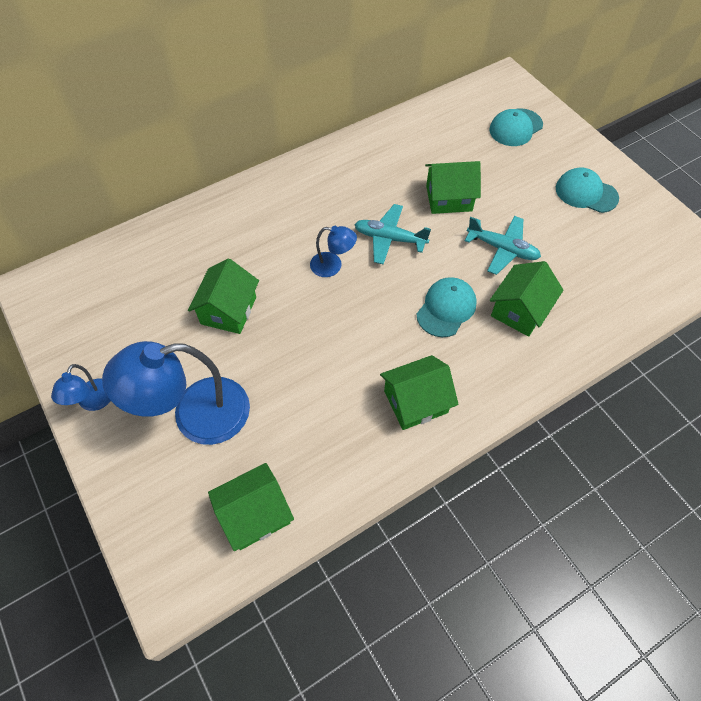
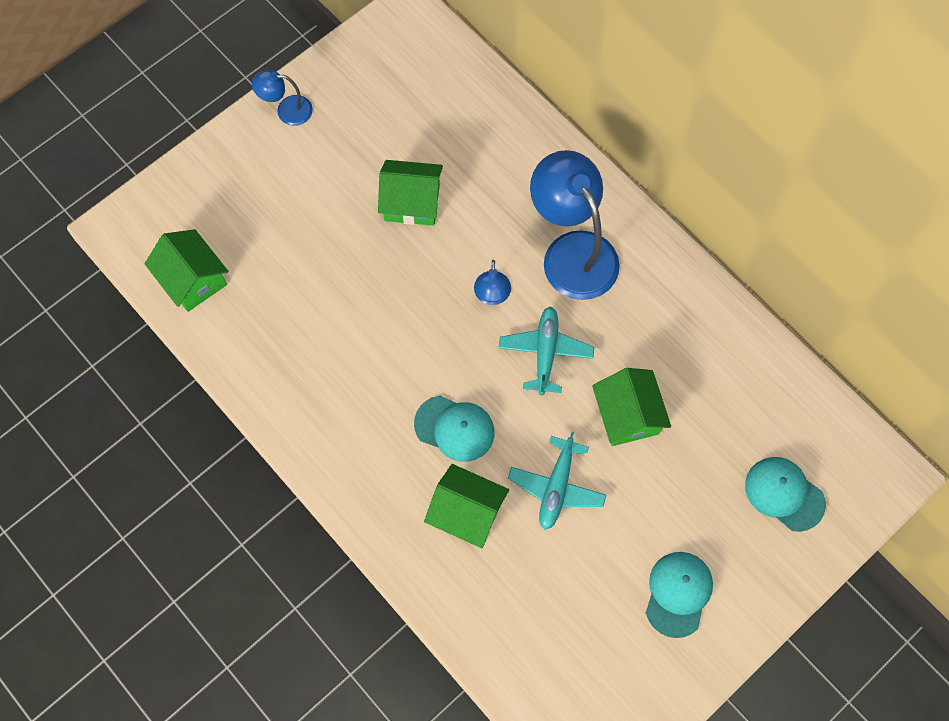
camera: 80 degrees right, 10 degrees up
blue lamp [102,341,250,445] -> blue lamp moved to [530,150,620,300]
green house [380,355,459,430] -> none

